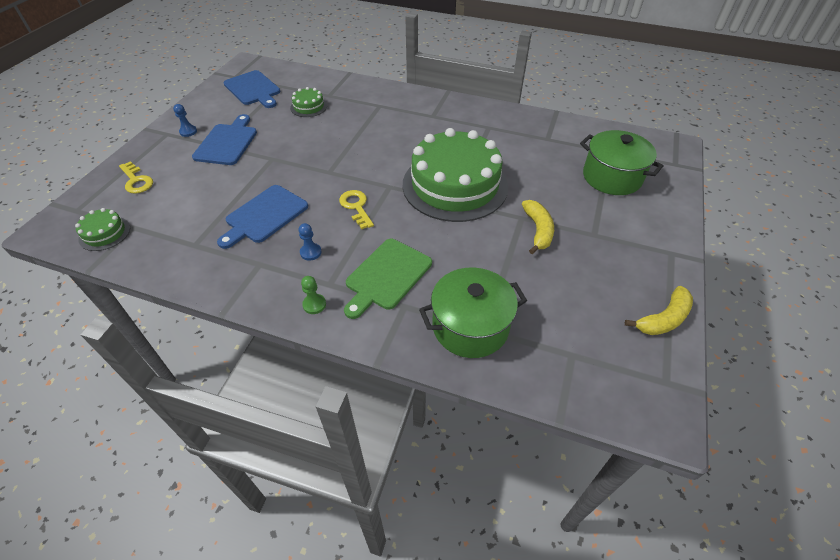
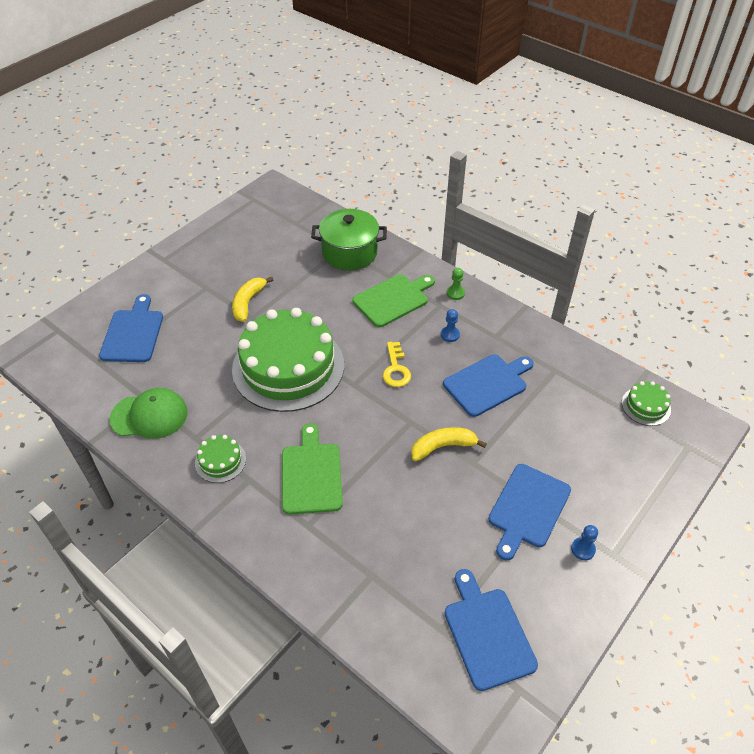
camera: 160 degrees left, 0 degrees up
yellow key [119,161,153,194] -> none
green cake [290,87,327,117] -> green cake moved to [195,435,246,483]
green pot [580,130,664,195] -> blue cutting board [99,294,163,362]
yellow banana [625,286,693,335] -> yellow banana moved to [411,427,487,461]
none -> green cap [110,388,188,439]
none -> green cutting board [282,423,343,515]

